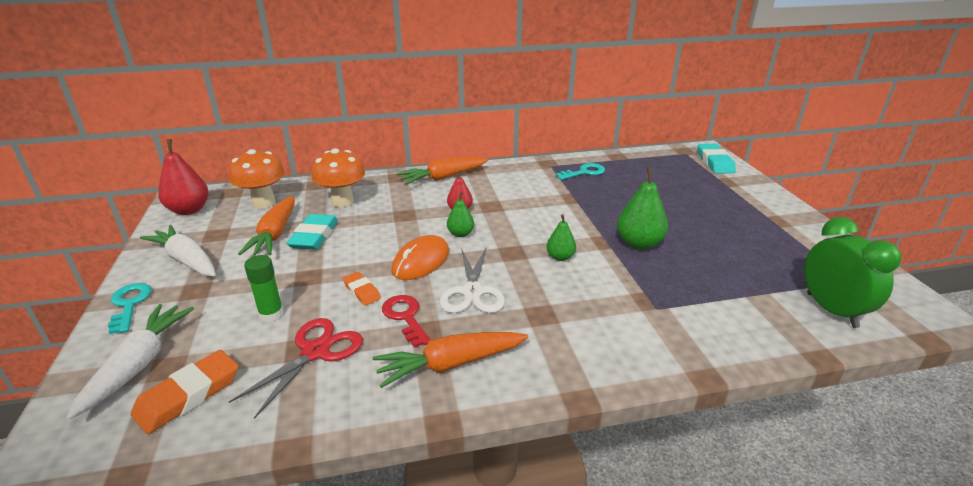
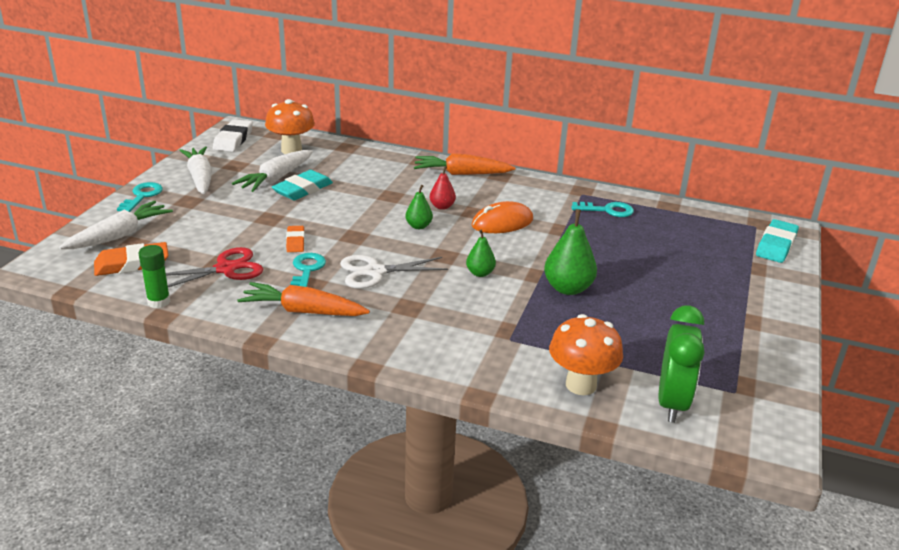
camera: 30 degrees right, 0 degrees up
red pear [158,139,209,215] -> white eraser [213,119,253,152]
orange carrot [238,196,295,255] -> white carrot [232,150,313,192]
green glue stick [244,255,284,322] -> green glue stick moved to [139,245,170,308]
orange mushroom [312,148,365,207] -> orange mushroom moved to [549,314,623,395]
red key [382,295,431,348] -> turquoise key [290,253,326,287]
orange mouse [391,235,449,280] -> orange mouse moved to [471,201,533,233]
white scissors [440,247,505,313] -> white scissors turned 45 degrees clockwise [340,255,448,289]

